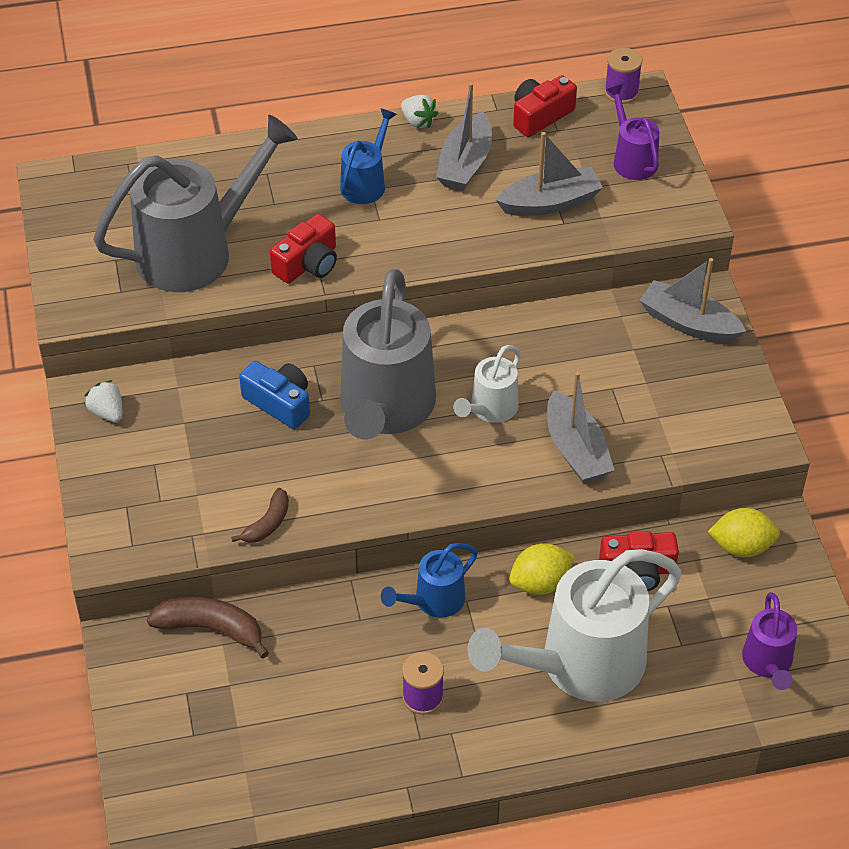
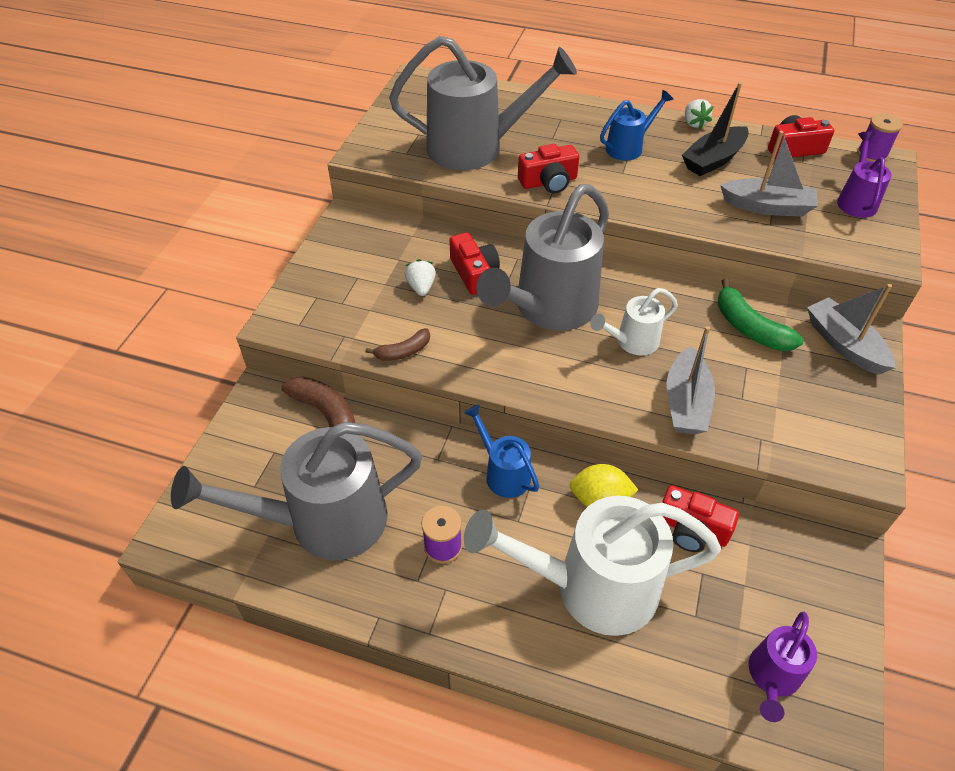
camera: 30 degrees right, 0 degrees up
white strawberry [84,380,122,422] -> white strawberry moved to [405,259,436,296]
blue camera [239,361,310,429] -> red camera [449,232,500,295]
blue watering can [381,543,478,618] -> blue watering can turned 60 degrees clockwise [464,404,540,498]
grey boat [436,83,492,191] -> black boat [682,82,749,176]
yellow lemon [708,508,780,557] -> none
none -> grey watering can [171,422,422,560]
none -> green banana [718,278,804,351]

